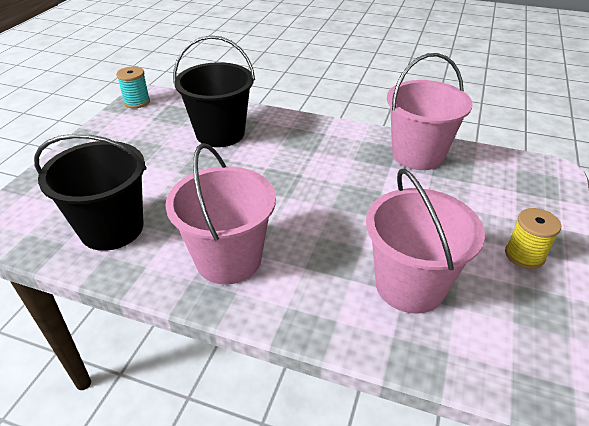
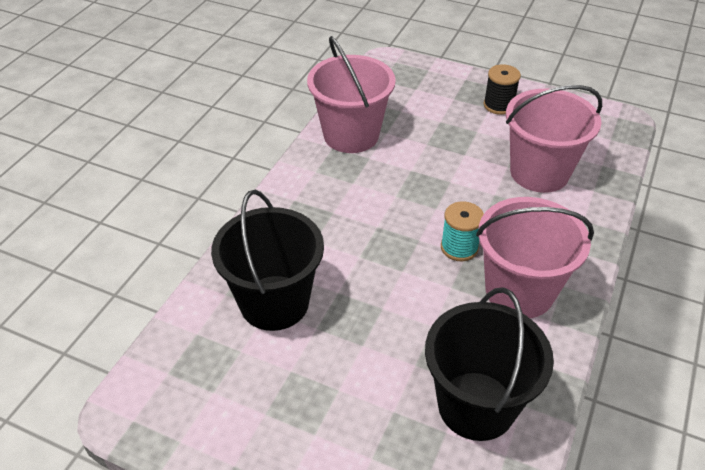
camera: 85 degrees left, 5 degrees up
turquoise spool [116,67,150,108] -> turquoise spool moved to [441,201,484,261]
yellow spool [505,208,561,269] -> black spool [483,64,521,115]

